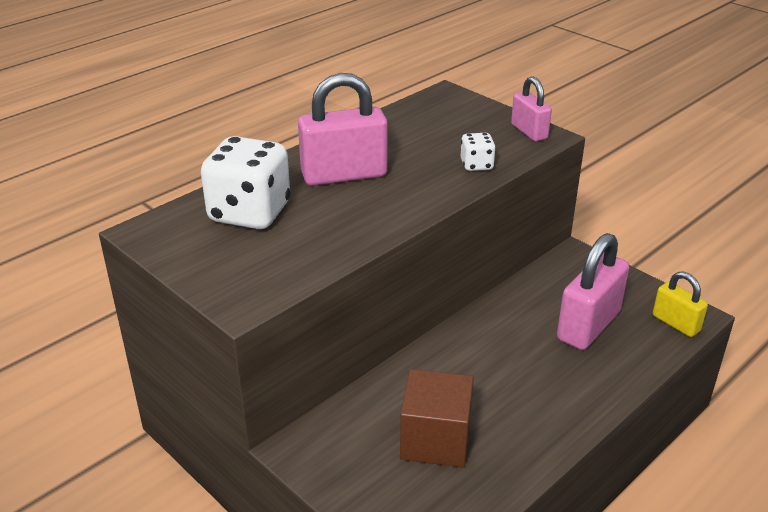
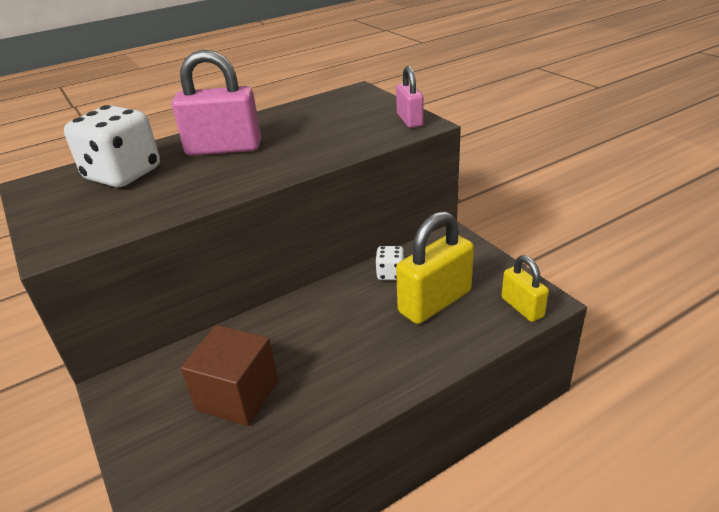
camera: 15 degrees right, 0 degrees up
white dice [461,133,496,171] -> white dice moved to [376,246,405,280]
pink padlock [557,233,629,350] -> yellow padlock [396,211,474,324]

